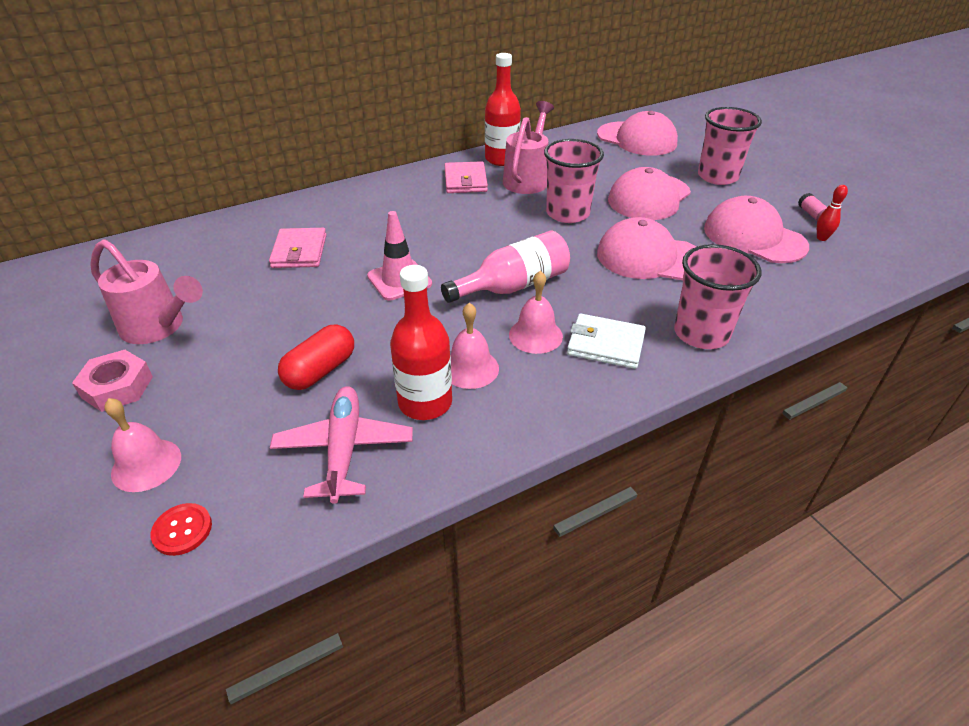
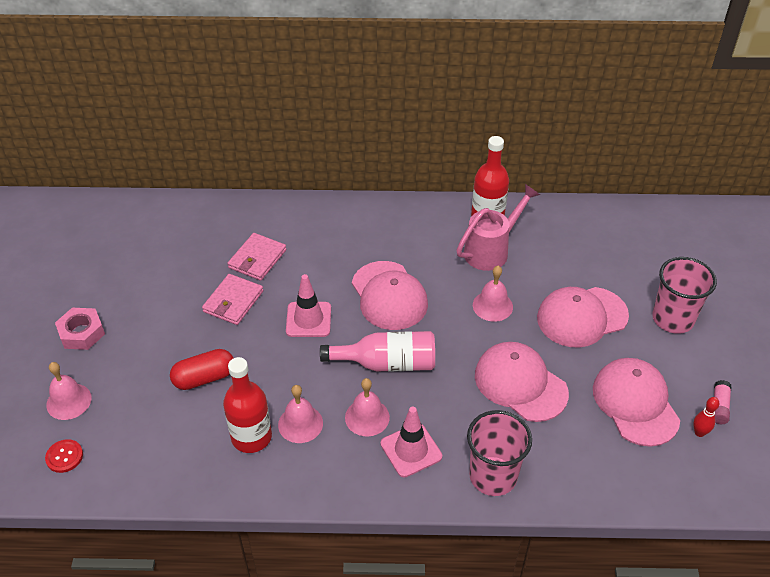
camera: 30 degrees right, 5 degrees up
pink watering can [90,239,203,344] -> none
pink plane [270,386,413,504] -> none
pink wallet [445,161,488,193] -> pink wallet moved to [202,274,263,325]
pink cup [544,139,604,223] -> pink bell [473,266,513,322]
white wallet [567,314,646,369] -> pink traffic cone [381,407,442,477]
pink cap [597,111,678,156] -> pink cap moved to [352,261,428,330]

